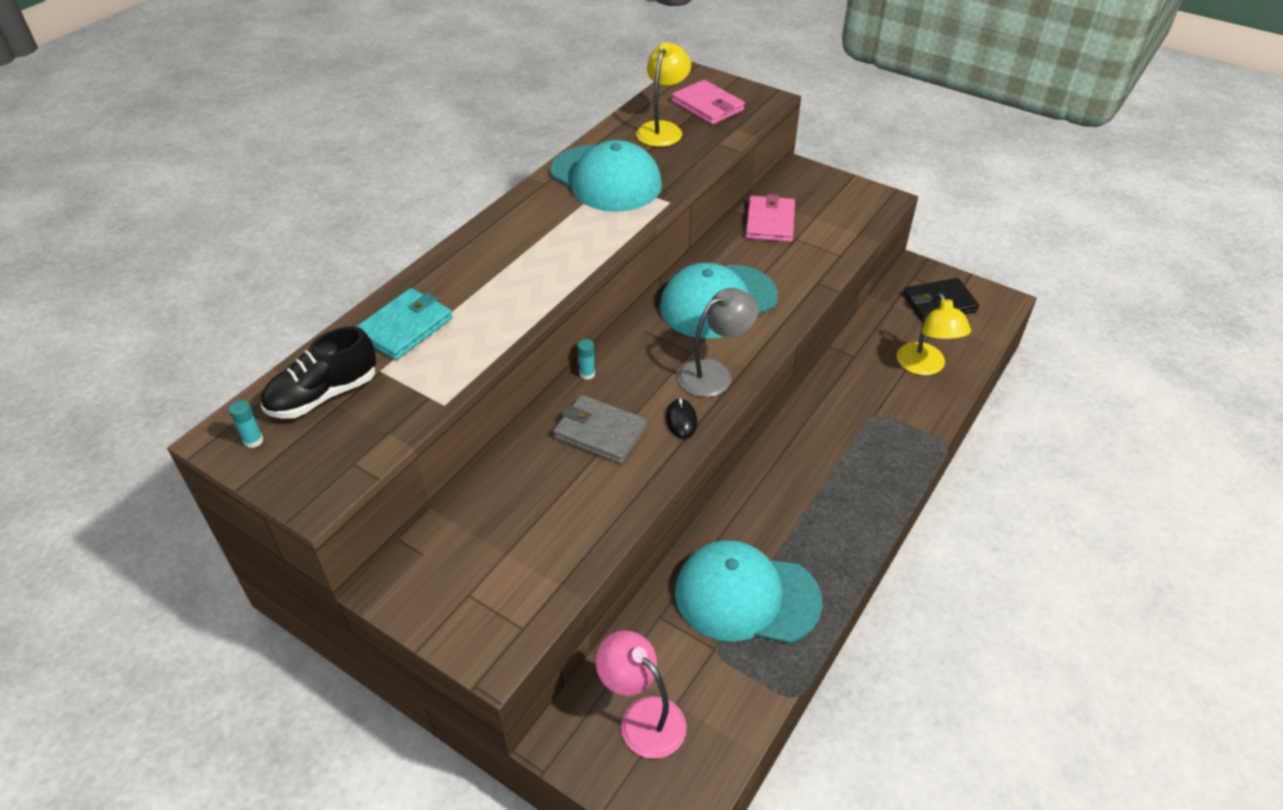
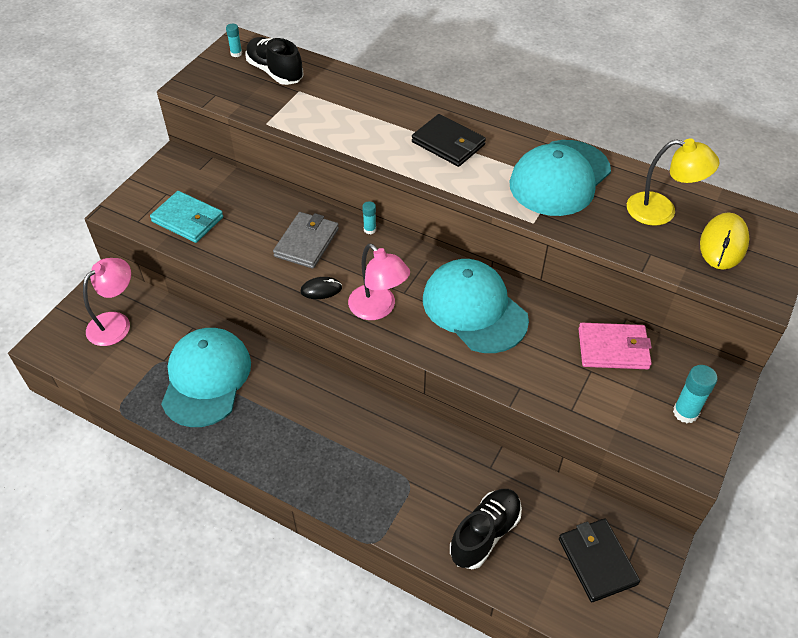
camera: 85 degrees right, 5 degrees up
turquoise wallet [356,288,453,360] -> turquoise wallet moved to [150,191,223,243]
pink wallet [672,80,745,125] -> yellow mouse [700,212,749,270]
grey lamp [677,288,759,397] -> pink lamp [348,243,410,320]
yellow lamp [897,293,971,376] -> black shoe [450,489,522,569]
none -> black wallet [412,114,486,167]
none -> turquoise glue stick [673,365,718,423]

